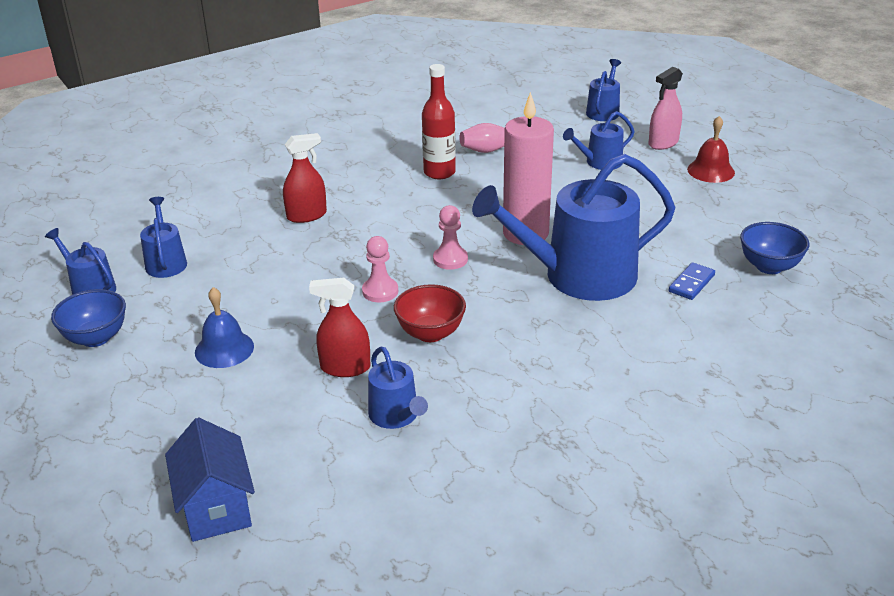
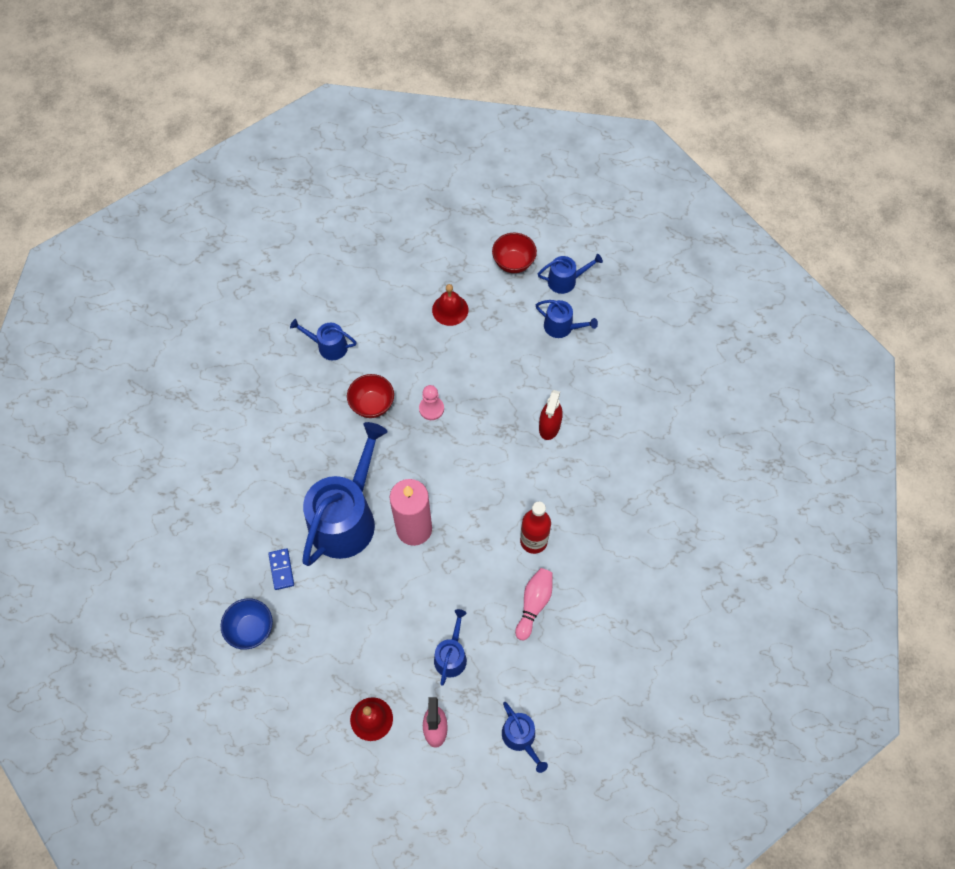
camera: 130 degrees right, 30 degrees up
blue bowl [51,289,126,347] -> red bowl [492,233,537,273]
blue house [165,417,255,542] -> none
blue bell [195,287,254,368] -> red bell [432,284,469,326]
red spray bottle [309,278,371,377] -> none
pink pawn [433,205,468,270] -> none

